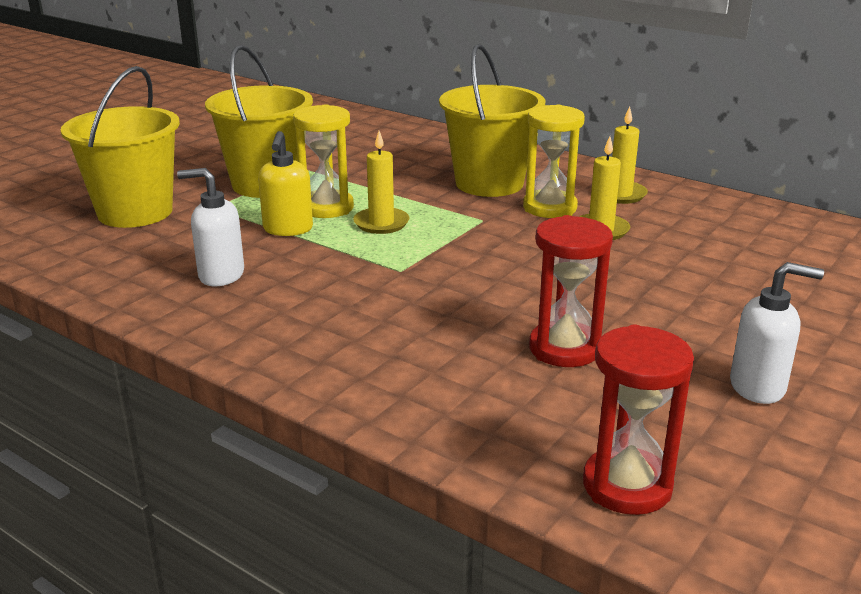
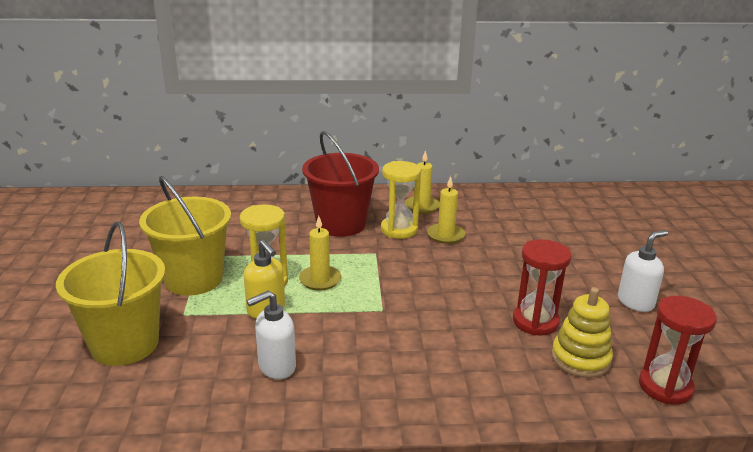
camera: 40 degrees left, 0 degrees up
yellow bucket [439,44,545,197] -> red bucket [302,131,379,237]
none -> yellow stacking toy [551,287,613,378]

